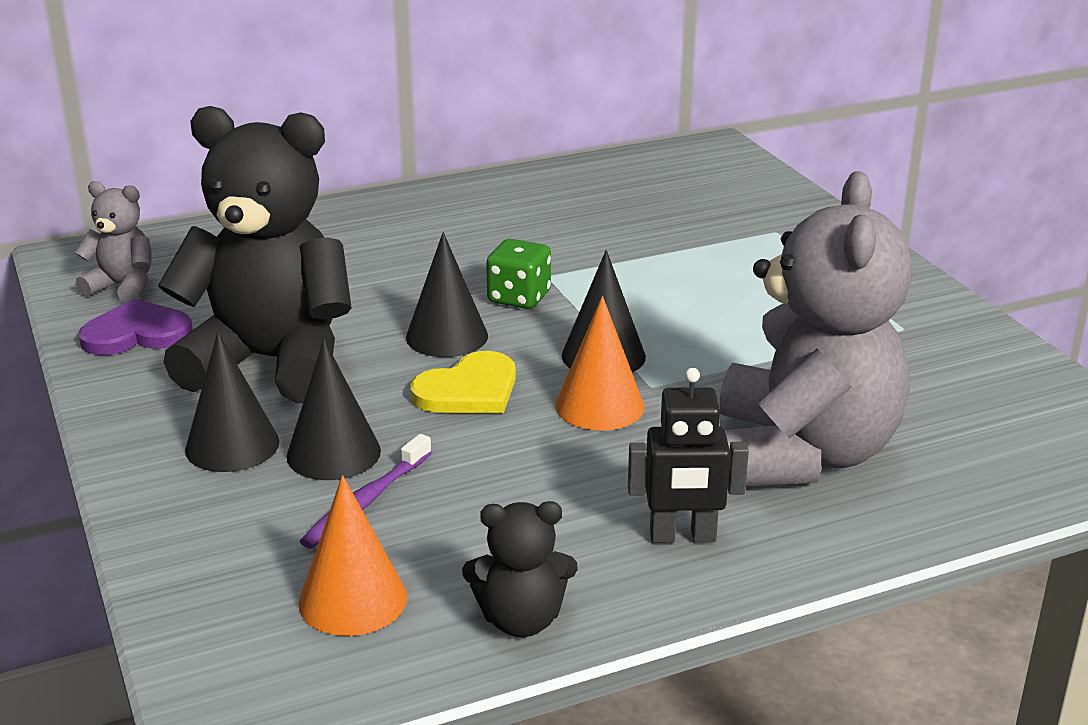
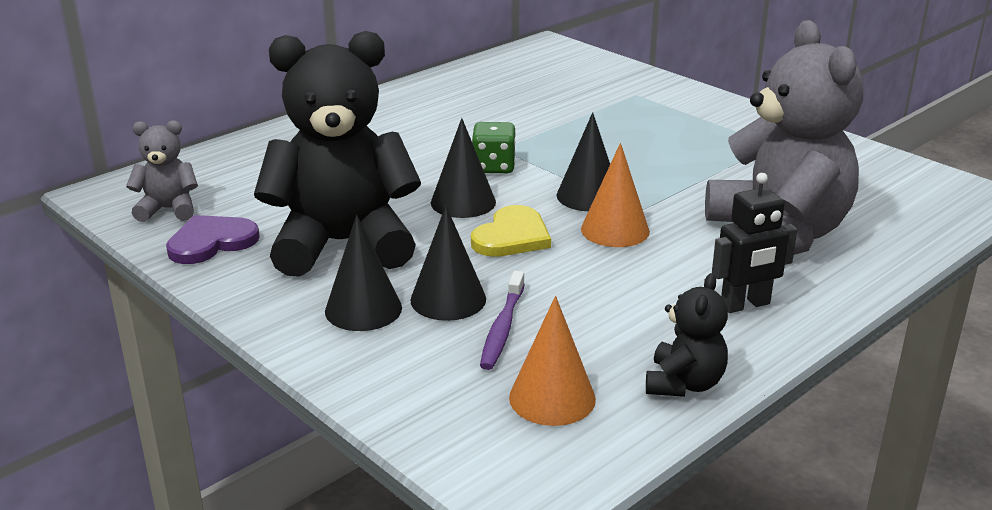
camera: 20 degrees left, 0 degrees up
black teddy bear [462,501,578,637] -> black teddy bear turned 45 degrees counterclockwise [646,273,728,397]

